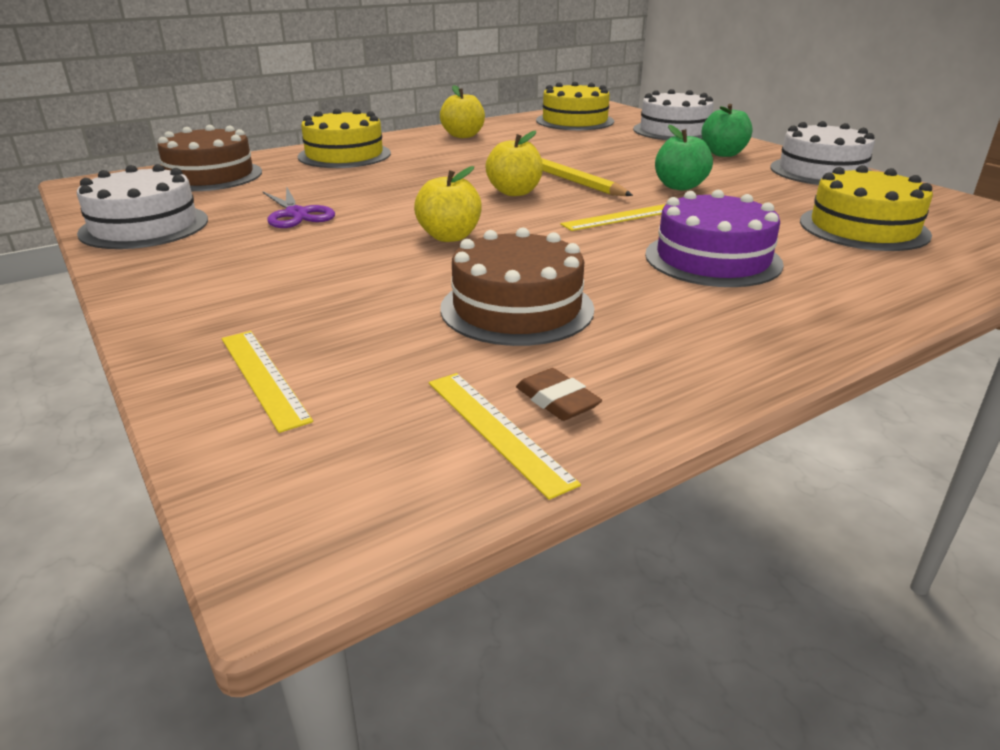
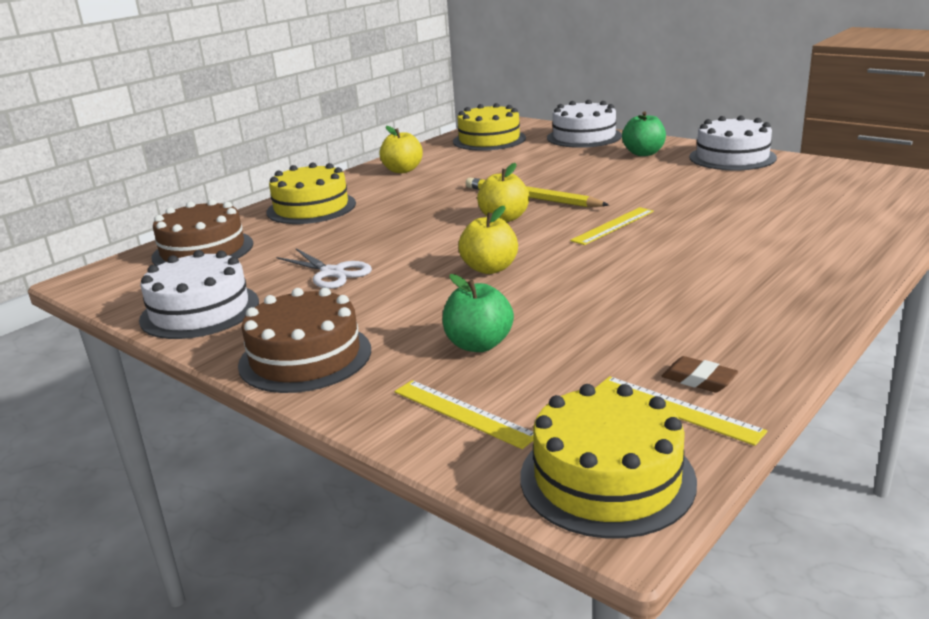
camera: 15 degrees left, 5 degrees down
purple scissors [262,187,335,228] -> white scissors [276,249,372,289]
brown cake [440,228,594,346] -> brown cake moved to [238,288,371,393]
purple cake [645,190,784,287] -> none
green apple [655,125,713,190] -> green apple moved to [442,274,514,352]
yellow cake [800,165,933,251] -> yellow cake moved to [520,384,697,538]

